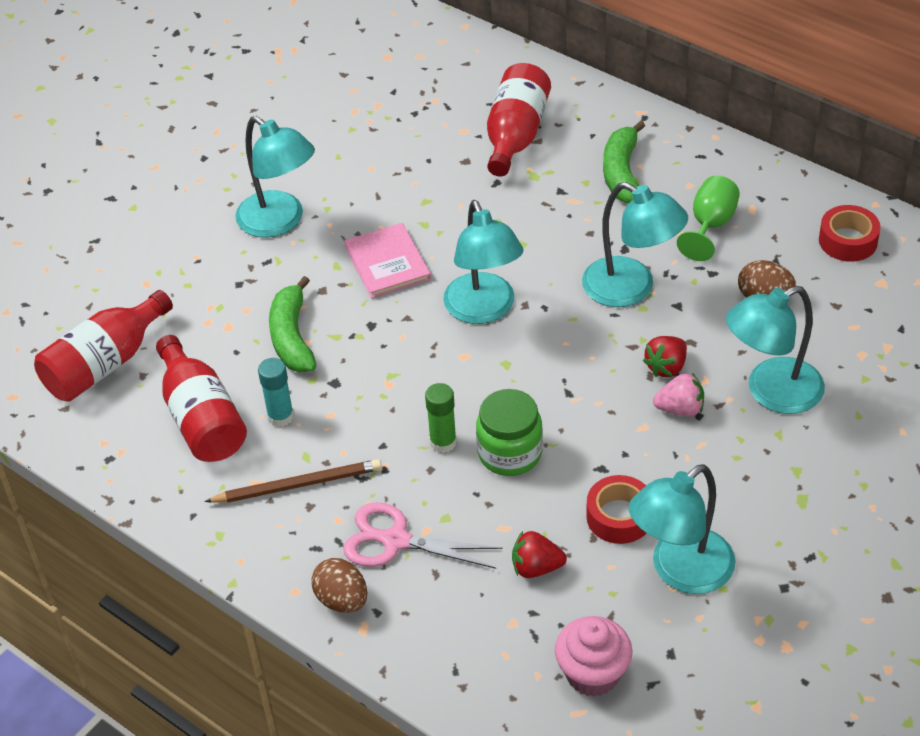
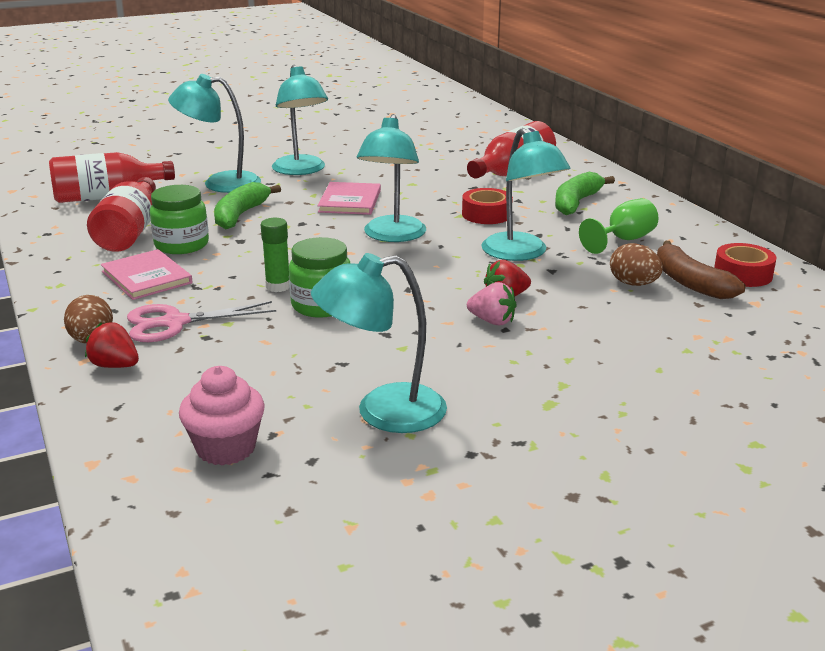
camera: 25 degrees right, 20 degrees down
brown pencil [204,459,382,503] -> pink book [101,249,192,300]
turquoise glue stick [258,358,294,427] -> green jar [150,185,209,254]
pink scissors [343,502,503,569] -> pink scissors turned 60 degrees counterclockwise [127,301,276,342]
red strawberry [512,531,567,578] -> red strawberry moved to [85,322,139,368]
red tape [586,475,646,544] -> red tape moved to [462,188,513,224]
turquoise lamp [726,286,825,414] -> turquoise lamp moved to [168,74,261,193]
none -> brown banana [657,241,746,299]

